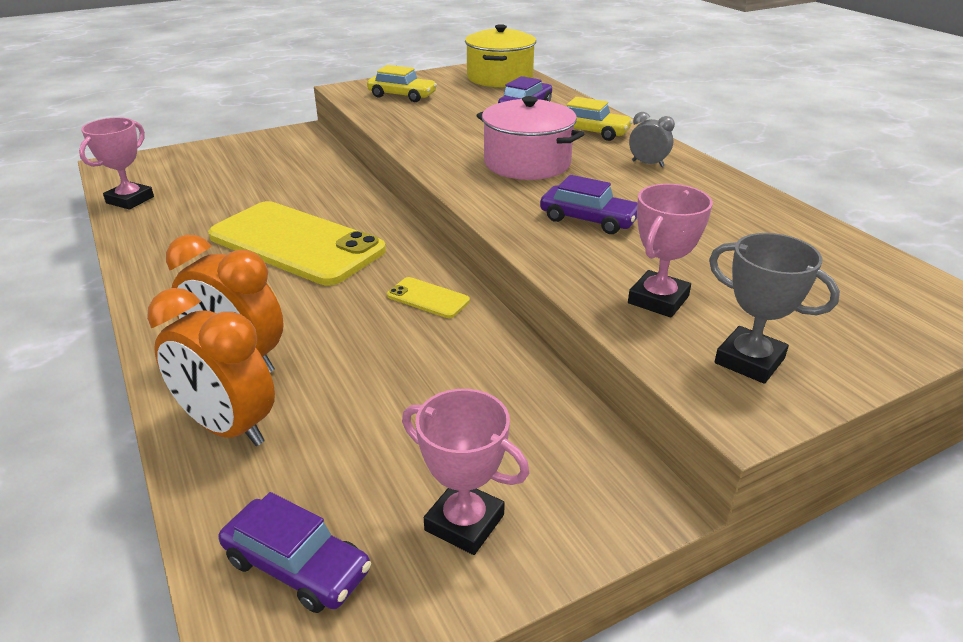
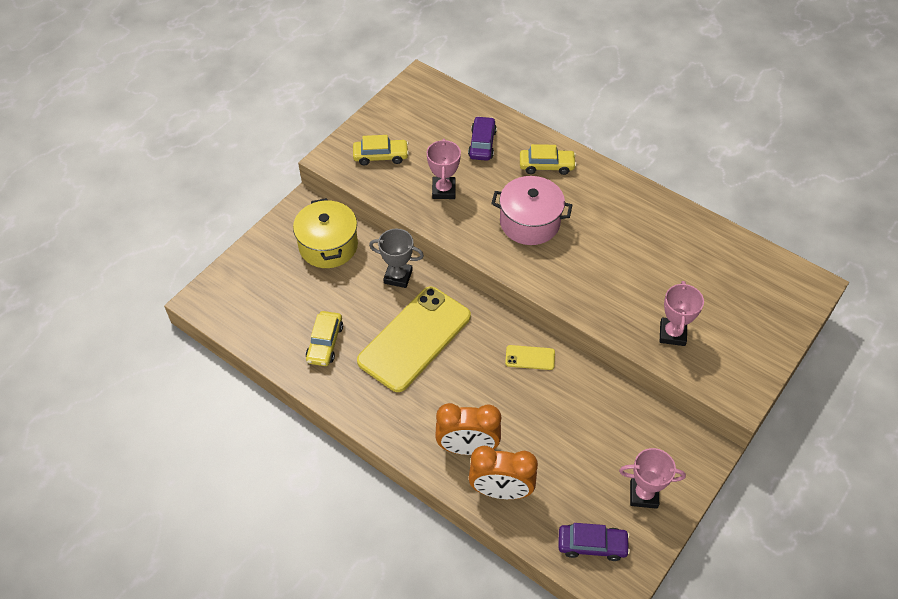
camera: 25 degrees left, 20 degrees up
pink trophy [79,117,154,209] -> pink trophy moved to [426,139,461,199]
yellow phone [208,201,386,285] -> yellow phone turned 60 degrees counterclockwise [357,286,471,392]
yellow pot [465,24,536,87] -> yellow pot moved to [293,198,358,268]
purple car [540,175,637,234] -> none
grey clock [629,112,675,167] -> none
grey trophy [709,233,840,384] -> grey trophy moved to [369,229,424,288]
none -> yellow car [306,311,343,366]

